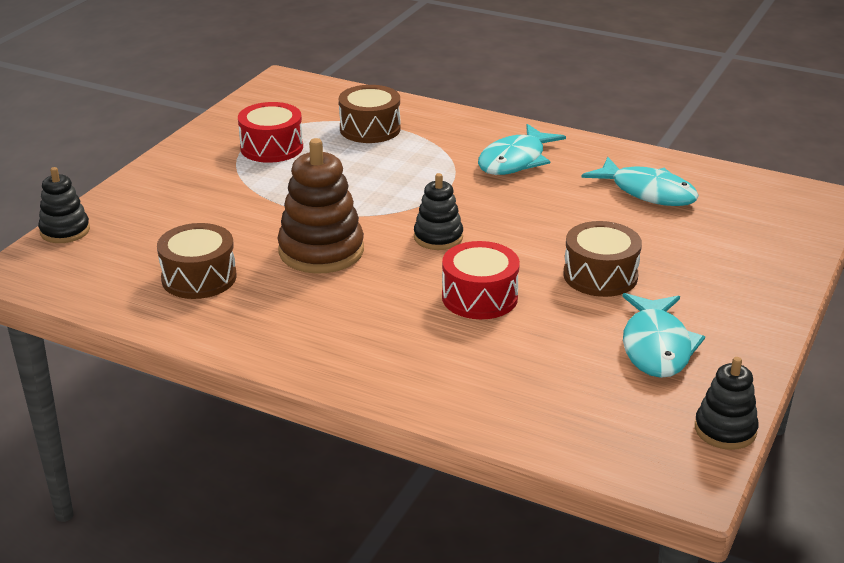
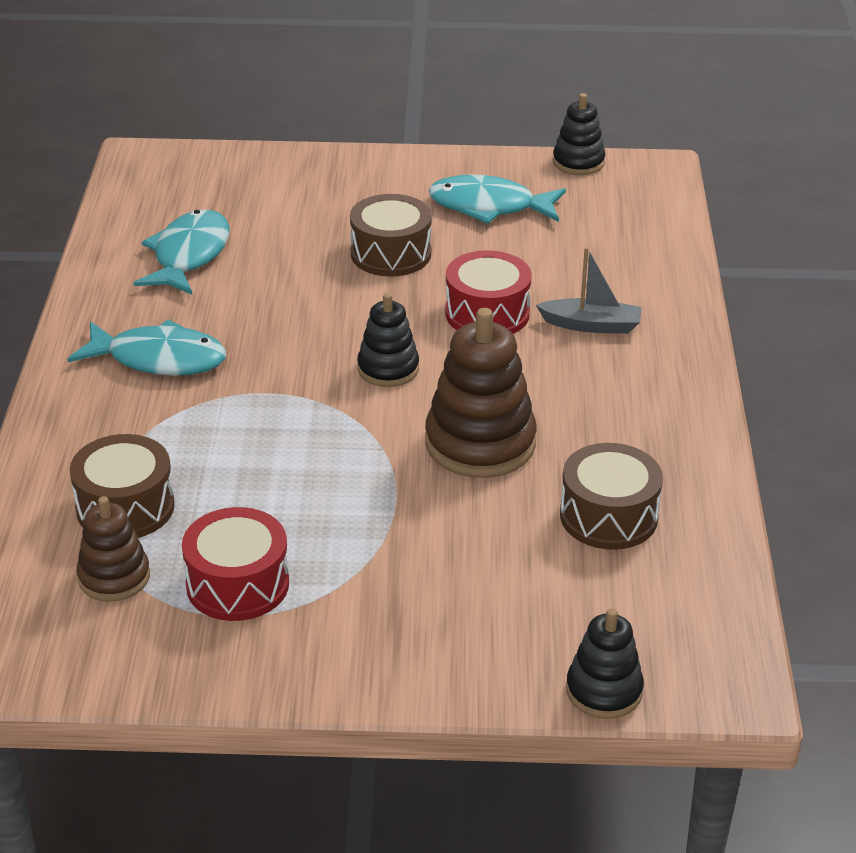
camera: 115 degrees left, 5 degrees up
turquoise fish [622,293,705,378] -> turquoise fish turned 150 degrees counterclockwise [429,174,566,224]
none -> brown stacking toy [76,496,150,602]
none -> grey boat [536,247,642,334]

